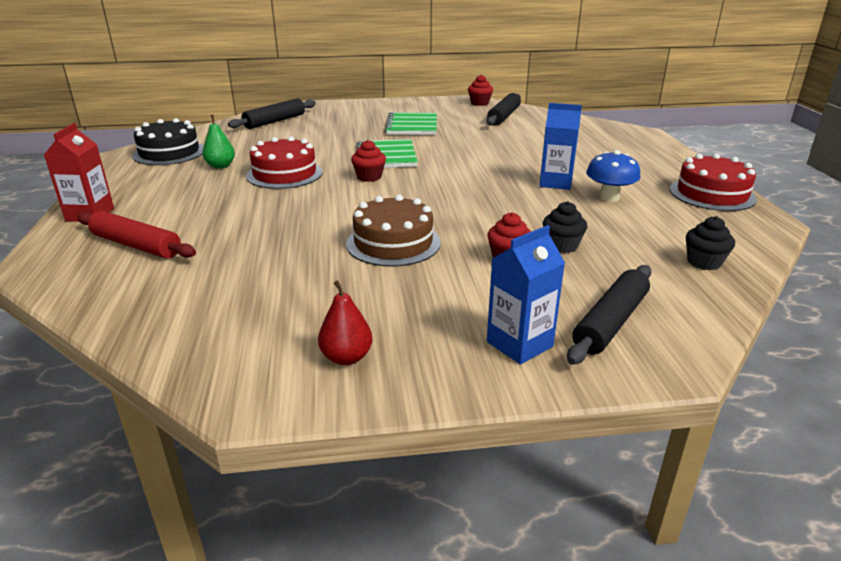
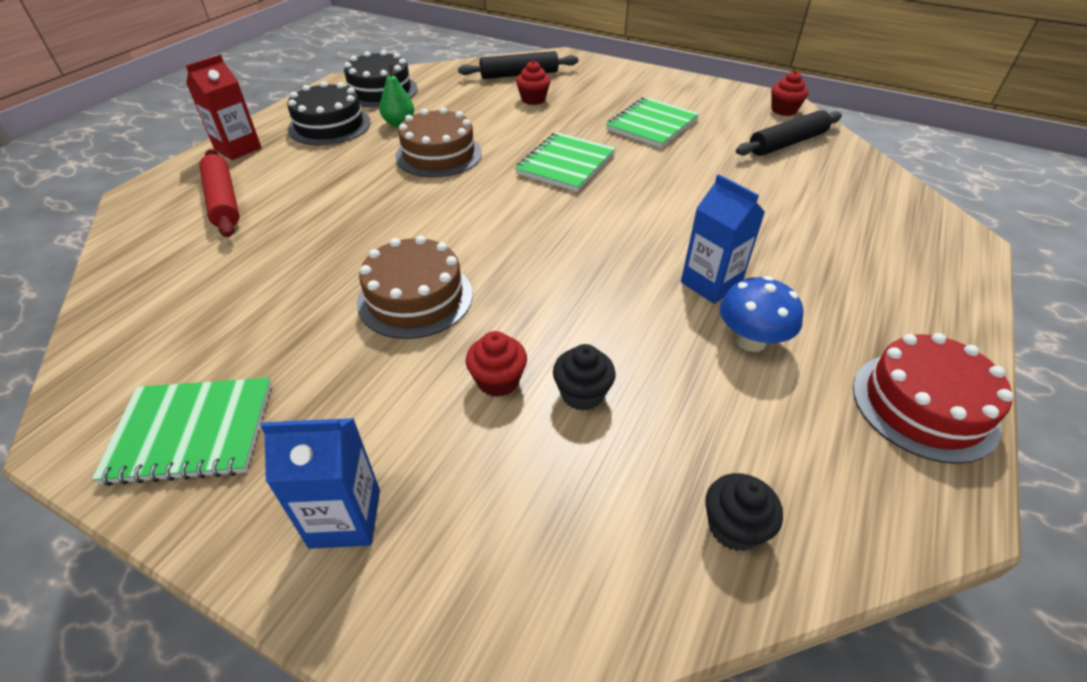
camera: 35 degrees right, 15 degrees up
red cake [246,136,323,189] -> brown cake [395,107,482,178]
red pear [318,280,373,365] -> green notebook [92,378,271,486]
red cupcake [351,140,386,182] -> red cupcake moved to [516,61,551,105]
black rolling pin [567,265,651,365] -> none
none -> black cake [287,81,370,145]

